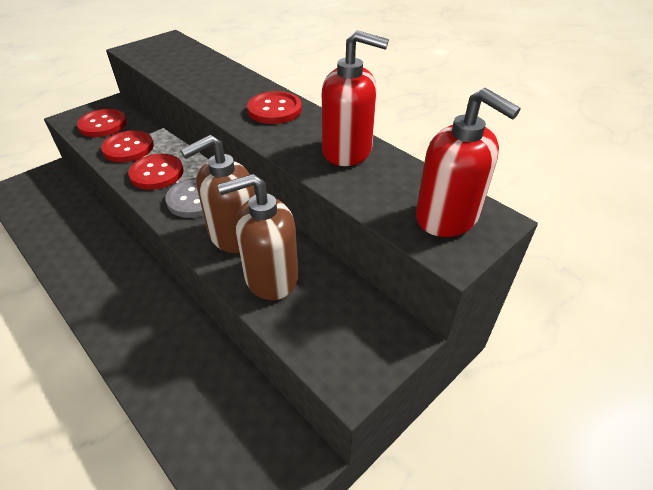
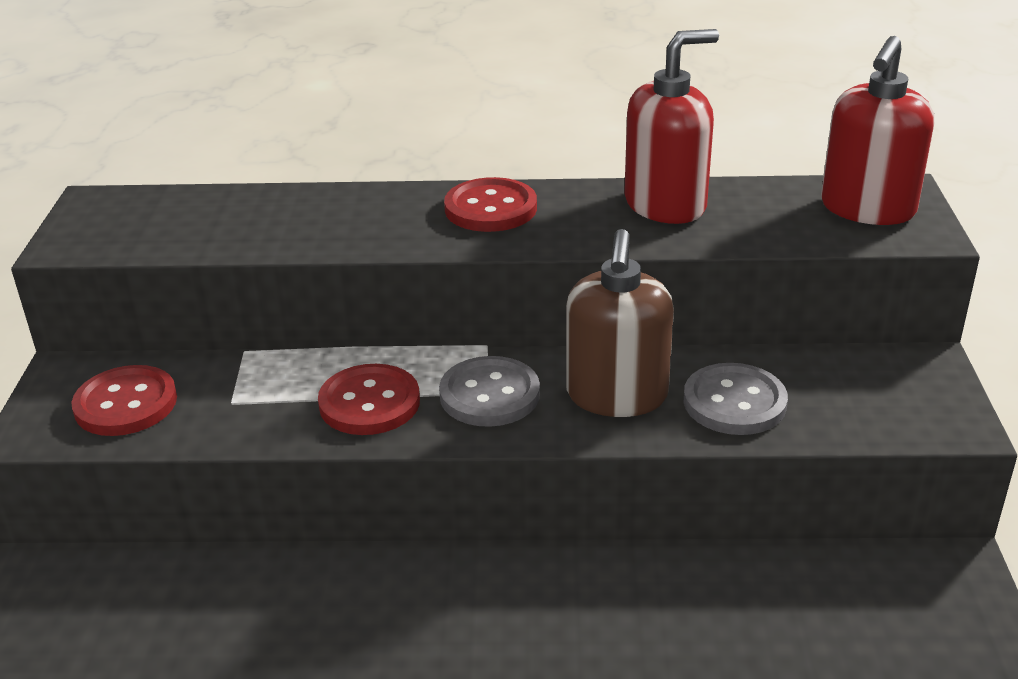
camera: 45 degrees left, 10 degrees down
red button [101,130,154,162] -> none
brown soap dispenser [218,174,298,300] -> grey button [684,363,788,435]
red soap dispenser [416,88,521,237] -> red soap dispenser turned 120 degrees clockwise [821,36,934,225]

